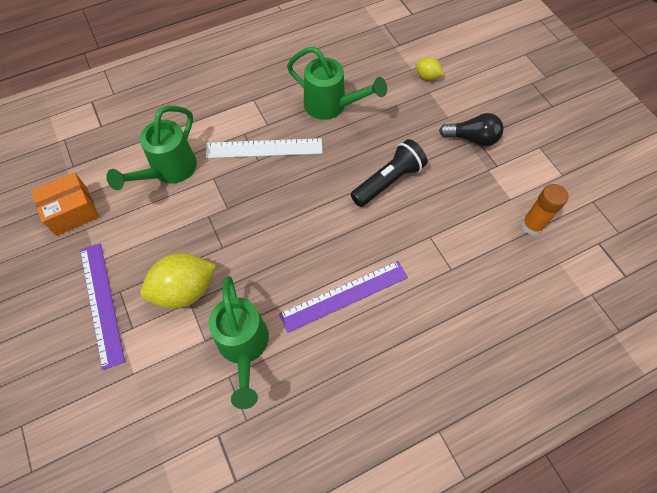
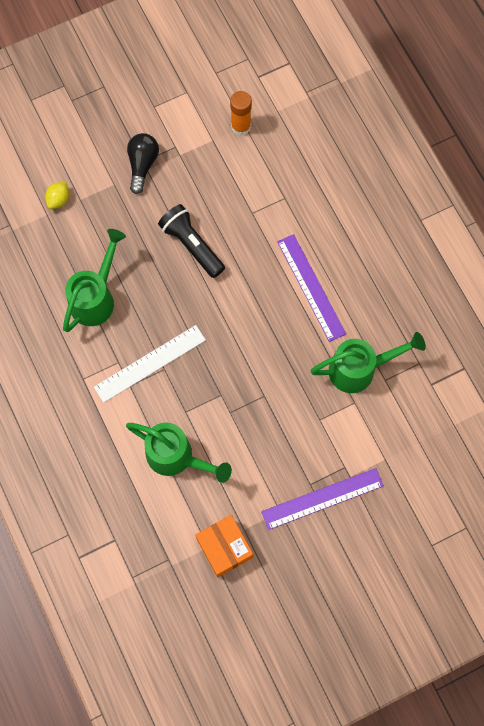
camera: 90 degrees left, 10 degrees up
yellow lemon [140,253,216,309] -> none
white ruler [206,138,323,158] -> white ruler turned 60 degrees clockwise [94,325,206,403]

